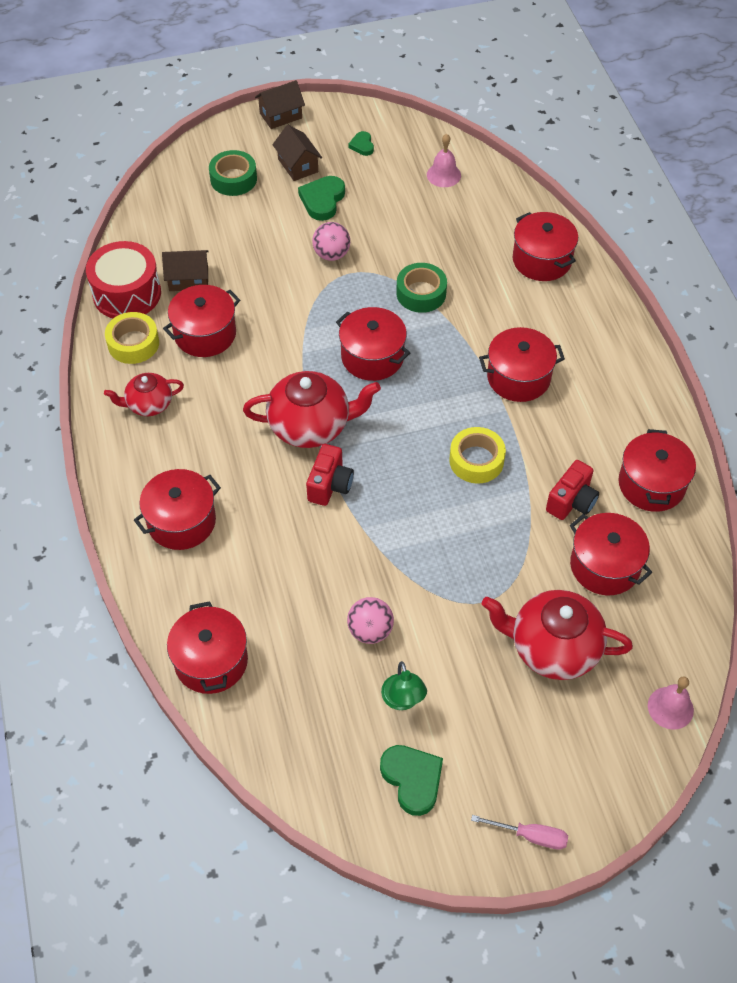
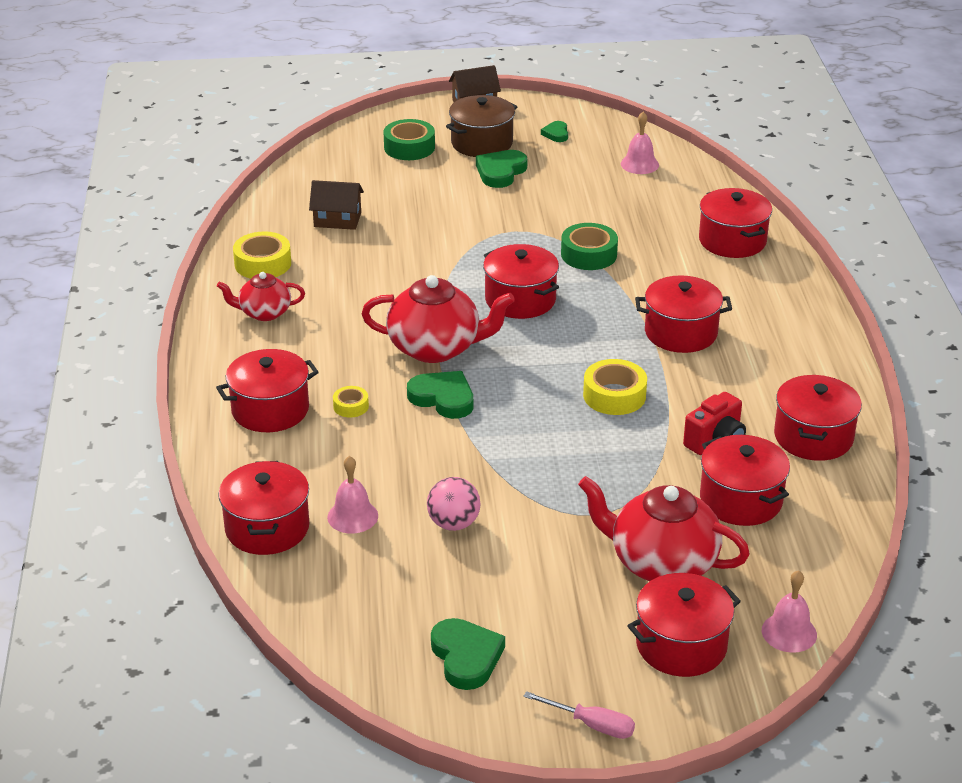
camera: 10 degrees right, 20 degrees down
red drum [86,241,161,318] -> none
red pot [163,285,240,357] -> red pot moved to [627,573,741,677]
brown house [273,125,322,181] -> brown pot [446,95,517,157]
red camera [306,444,354,506] -> green heart [407,371,473,419]
pink ball [312,222,350,261] -> none
green lamp [381,661,427,710] -> none
none -> pink bell [327,456,378,533]
none -> yellow tape [333,386,369,418]

